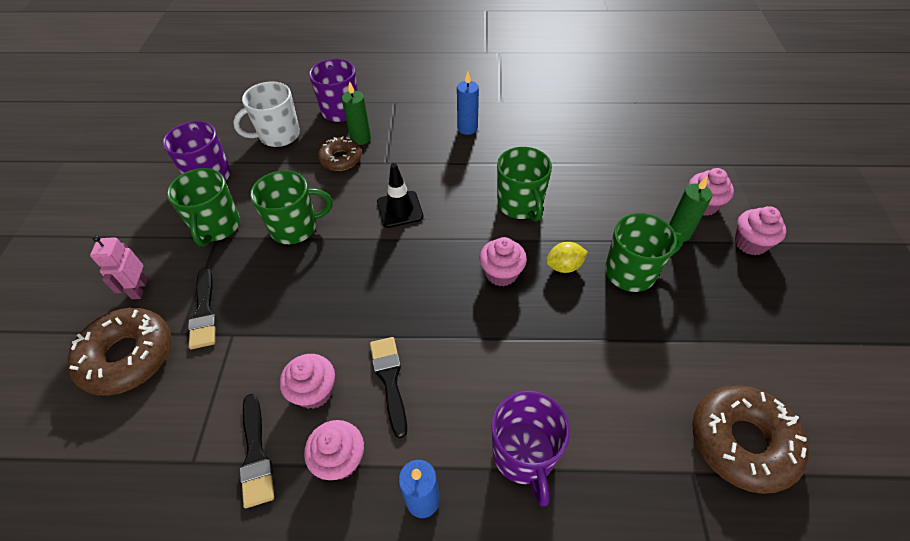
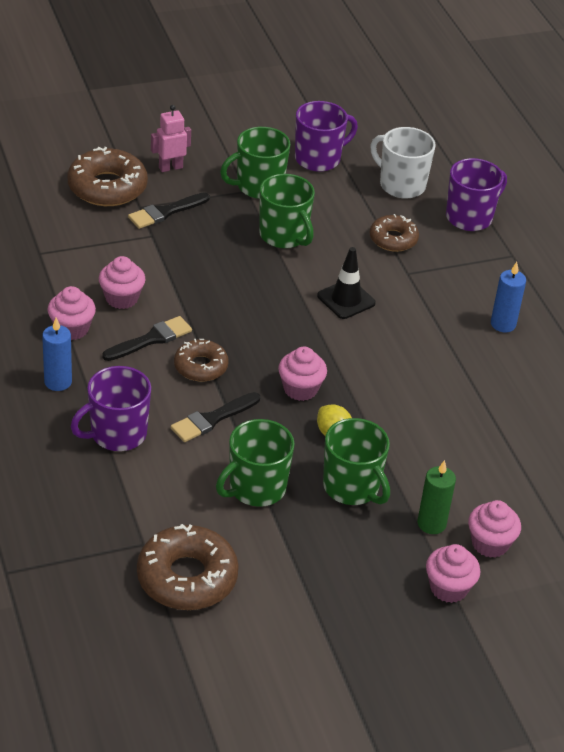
camera: 65 degrees right, 10 degrees down
black brush [239,394,274,508] -> black brush moved to [171,392,260,442]
green candle [342,81,371,145] -> none
green mug [497,147,552,221] -> green mug moved to [216,419,295,507]
none -> brown donut [174,339,229,382]

